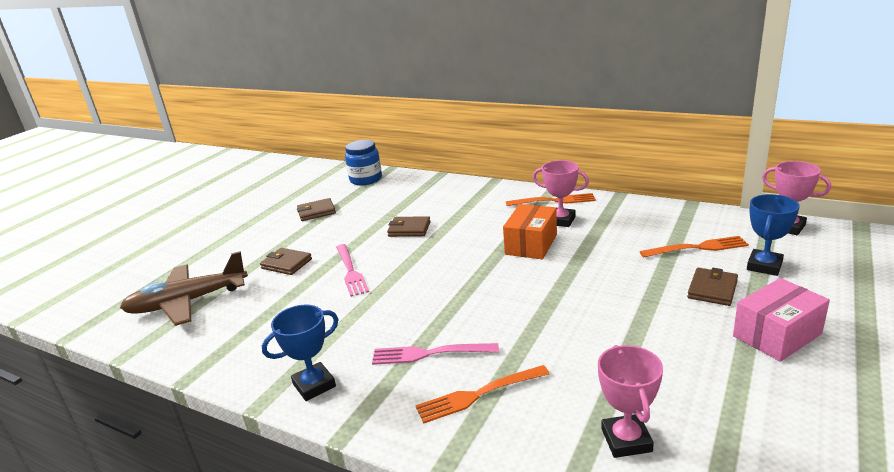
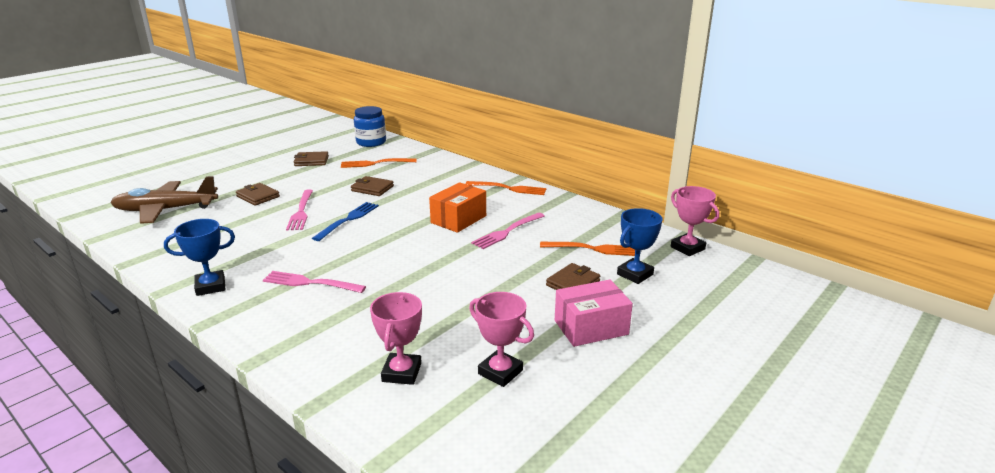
camera: 10 degrees right, 0 degrees up
orange fork [415,365,550,423] -> orange fork moved to [341,158,416,168]
pink trophy [533,160,589,227] -> pink trophy moved to [469,292,534,387]
none -> blue fork [312,202,379,241]
none -> pink fork [471,213,545,249]

